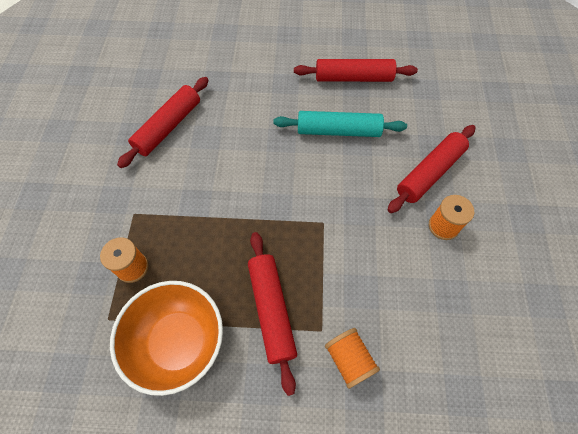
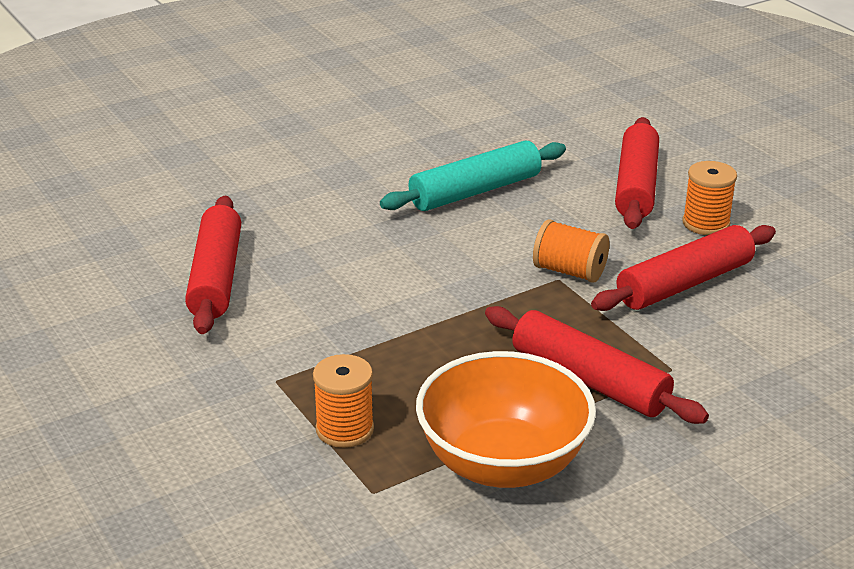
camera: 35 degrees left, 30 degrees down
red rolling pin [294,59,418,82] -> red rolling pin moved to [591,225,776,311]
orange spool [325,328,380,389] -> orange spool moved to [533,219,609,283]

